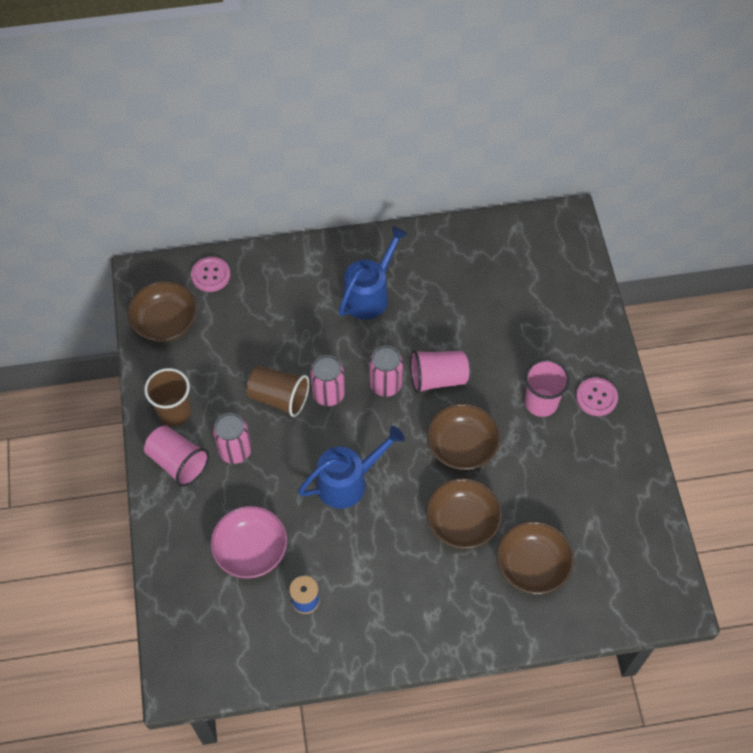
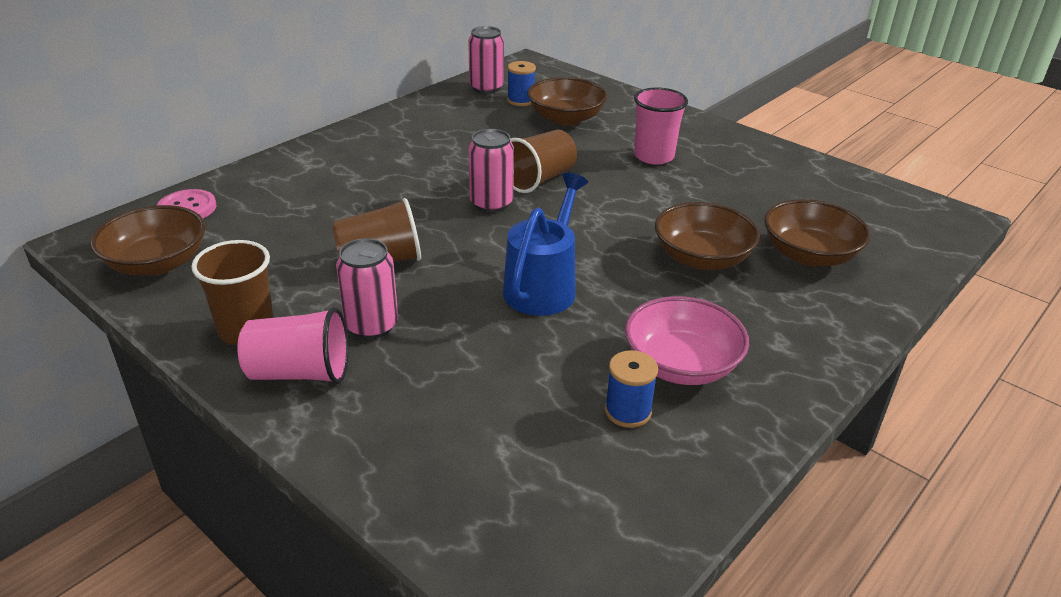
camera: 40 degrees left, 25 degrees down
pink bowl [210,506,287,579] -> pink bowl moved to [625,296,749,385]
pink can [310,355,345,406] -> pink can moved to [468,26,504,94]
blue watering can [339,226,408,320] -> none
pink cup [410,350,469,393] -> brown cup [510,130,577,193]
brown bowl [427,403,500,470] -> brown bowl moved to [527,77,608,126]
pink button [576,377,618,416] -> none
none -> blue spool [507,61,536,106]

